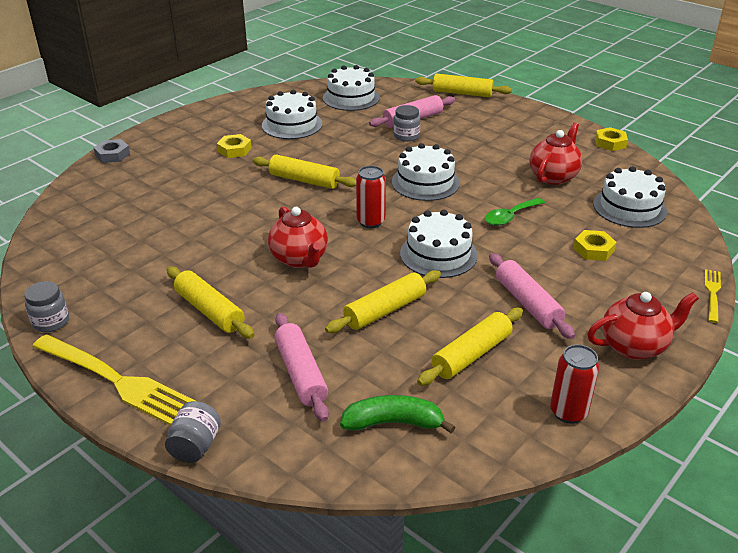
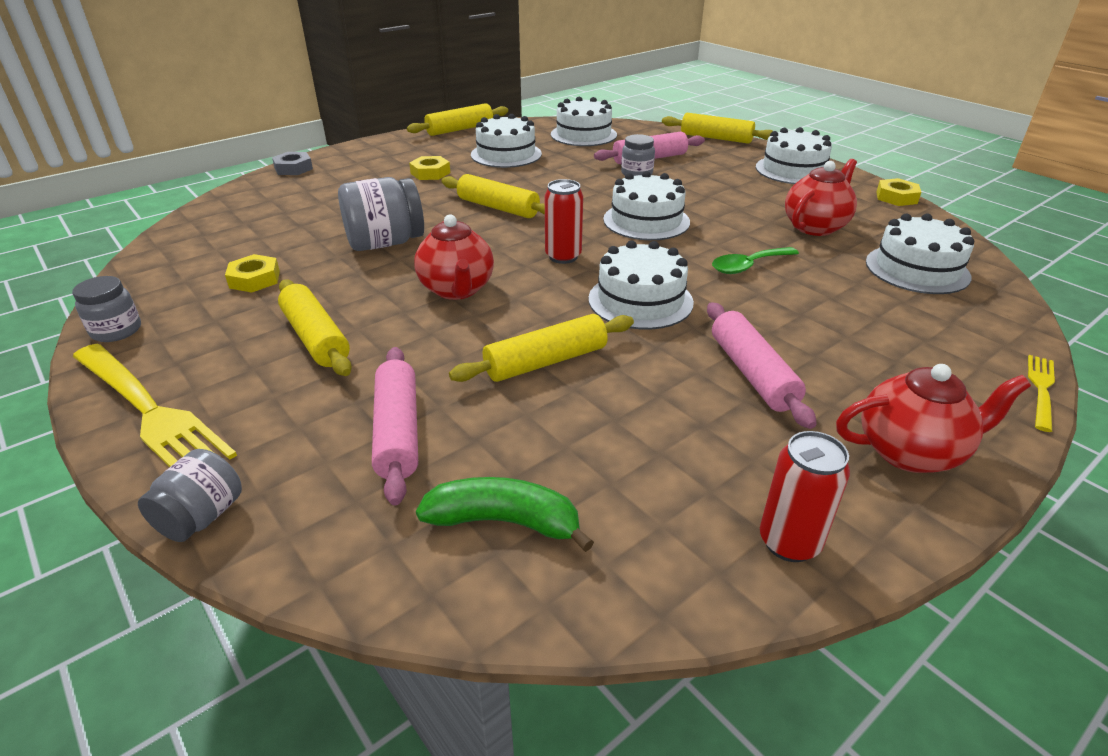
camera: 10 degrees right, 0 degrees up
yellow rolling pin [417,308,523,386] -> yellow rolling pin moved to [407,103,508,136]
yellow nut [573,230,617,261] -> yellow nut moved to [225,254,280,293]
none -> grey jar [338,177,424,251]
none -> white cake [756,127,832,184]

